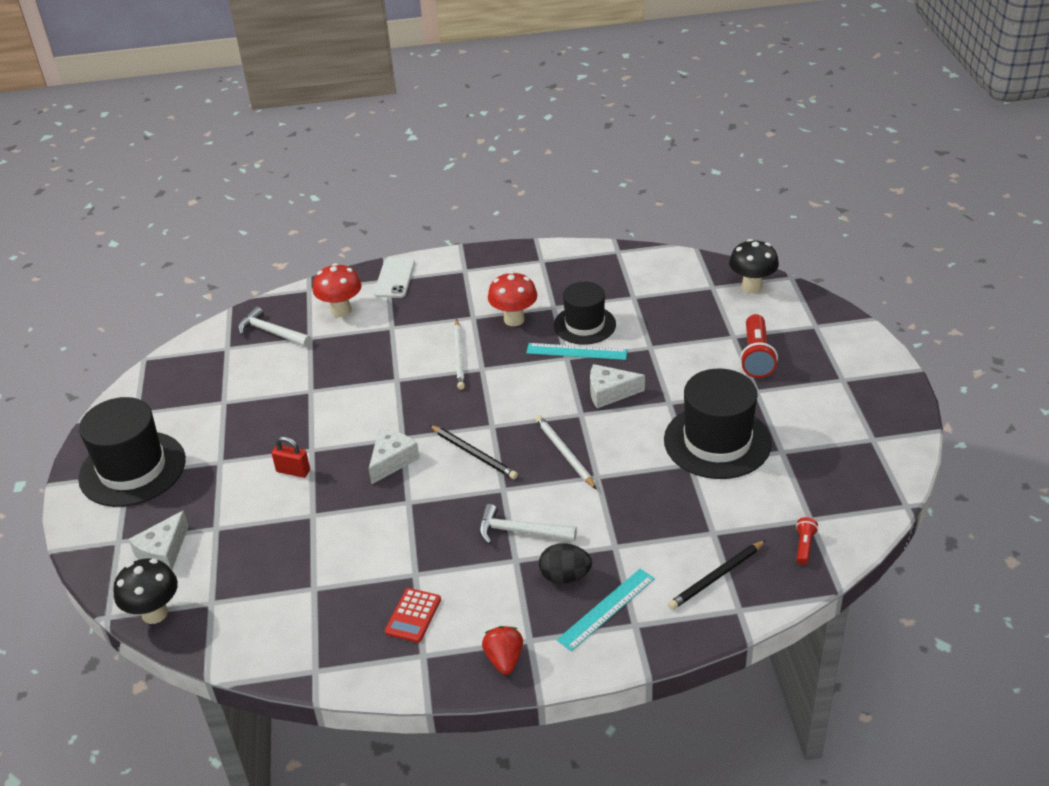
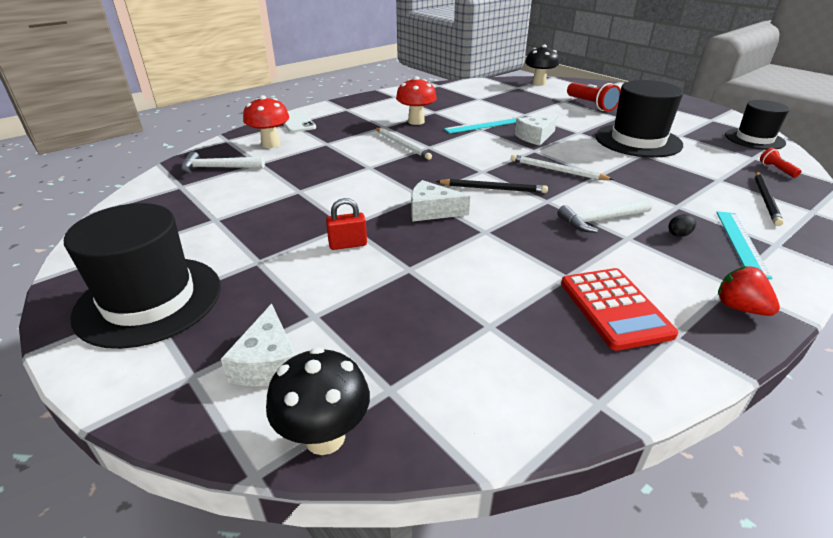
camera: 35 degrees left, 5 degrees down
white cheese [369,429,420,485] -> white cheese turned 75 degrees counterclockwise [411,180,470,221]
red calculator [385,588,441,643] -> red calculator [561,268,678,351], size x1.55
black egg [539,543,592,584] -> black egg [668,214,697,237], size x0.56
black hat [554,282,616,345] -> black hat moved to [725,100,789,150]

